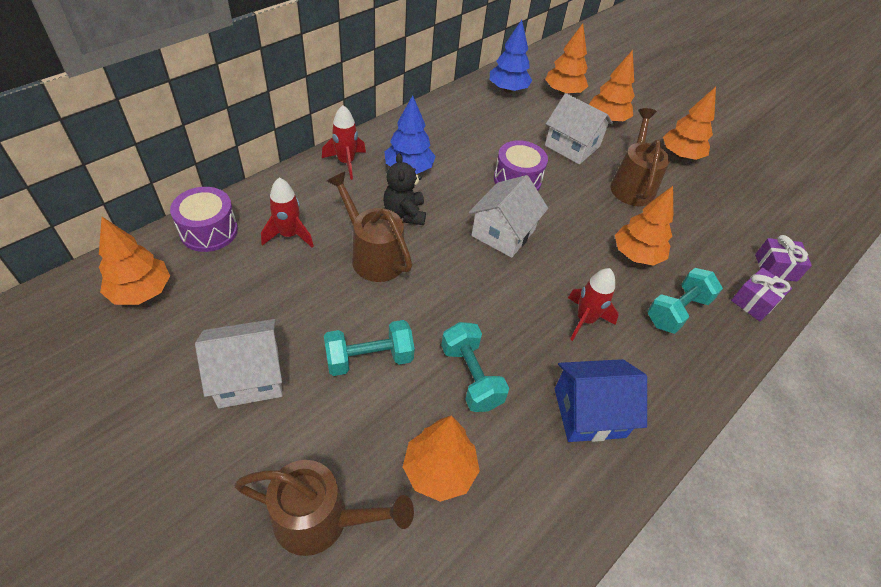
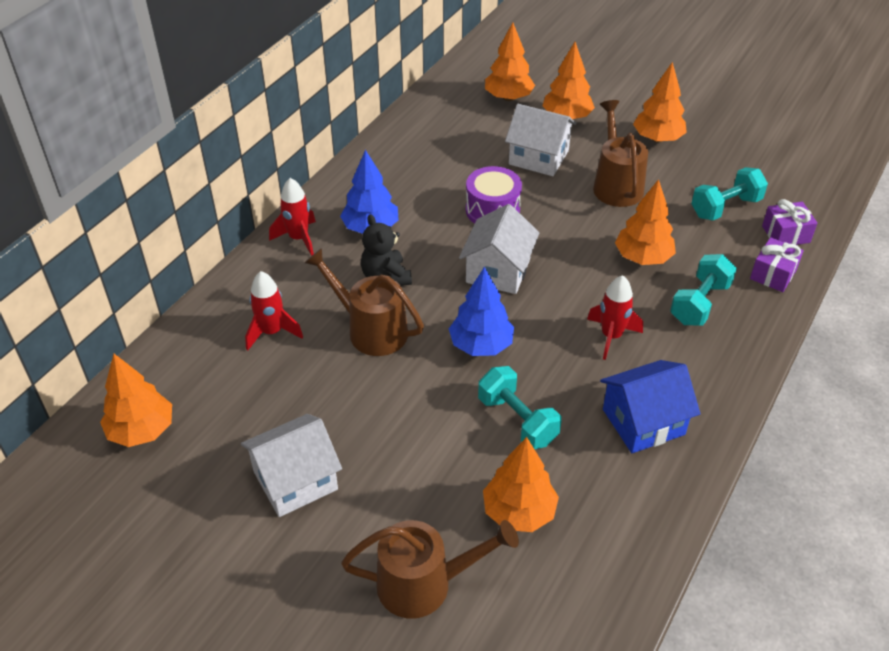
camera: 10 degrees left, 5 degrees down
purple drum [170,187,238,252] -> none
turquoise dumbbell [324,320,415,376] -> turquoise dumbbell moved to [691,167,768,220]
blue tree [490,20,532,93] -> blue tree moved to [449,267,514,356]

